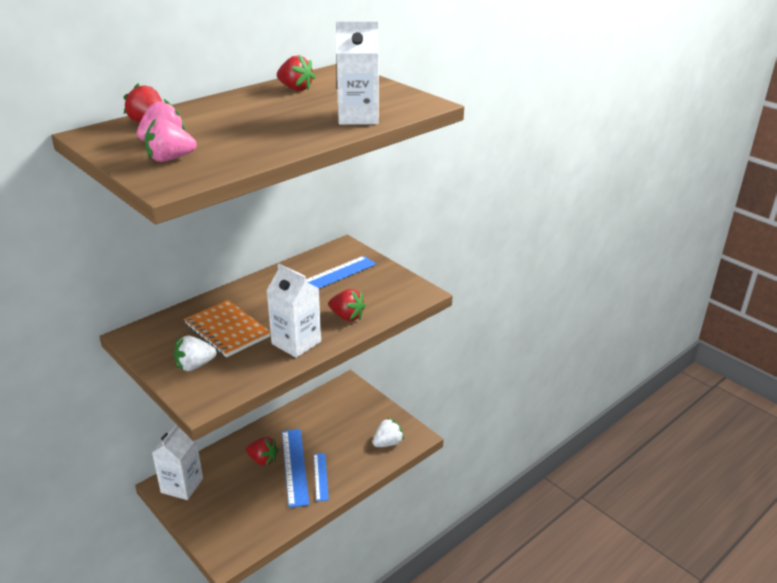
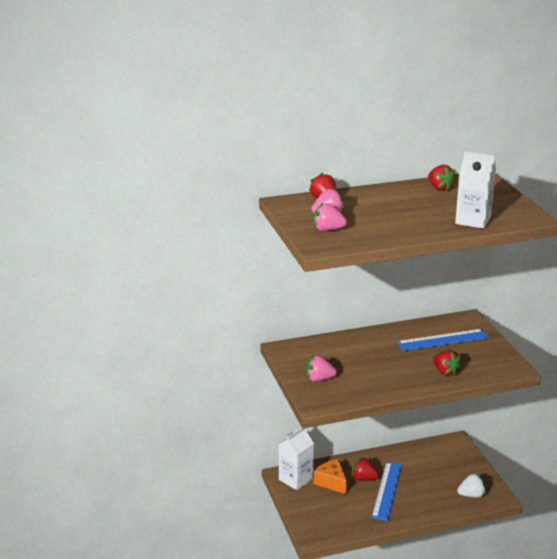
camera: 25 degrees right, 5 degrees down
white strawberry [174,336,217,371] -> pink strawberry [306,355,337,382]
orange notebook [184,300,271,357] -> none
red strawberry [246,437,279,466] -> red strawberry turned 150 degrees clockwise [352,457,379,481]
white carton [266,263,321,358] -> none
blue ruler [314,453,329,501] -> none
none -> orange cheese [314,459,347,494]

